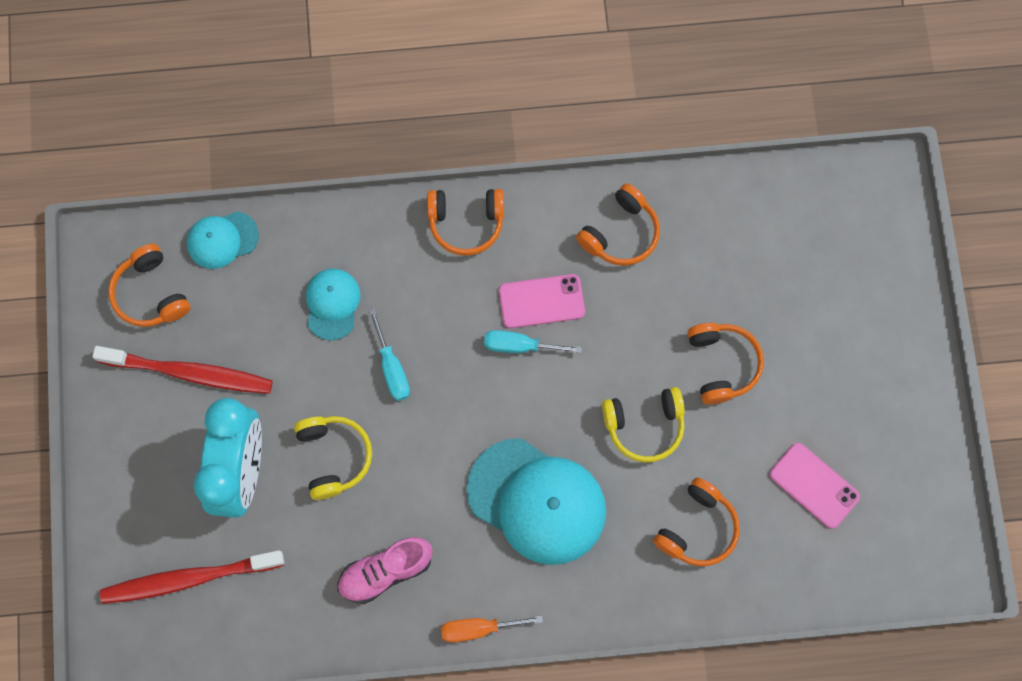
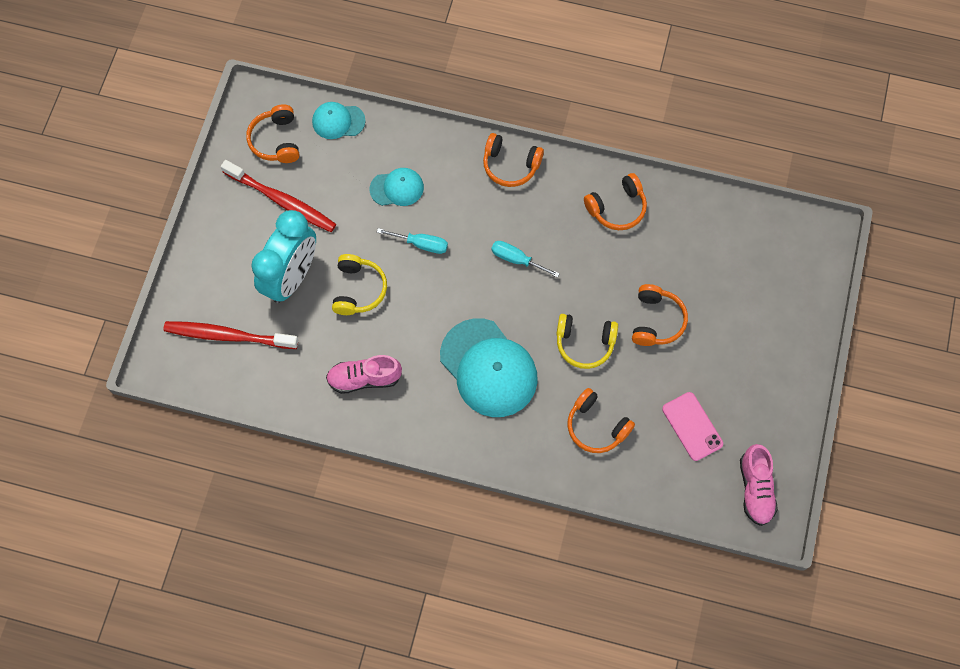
camera: 20 degrees right, 5 degrees down
turquoise cap [306,269,360,340] -> turquoise cap turned 60 degrees clockwise [370,168,424,206]
turquoise screwdriver [368,309,410,401] -> turquoise screwdriver turned 75 degrees counterclockwise [377,228,448,254]
orange screwdriver [441,616,543,642] -> none
pink phone [499,274,585,328] -> none
orange headphones [653,478,740,566] -> orange headphones turned 75 degrees clockwise [568,388,635,453]
none -> pink shoe [740,444,778,526]

